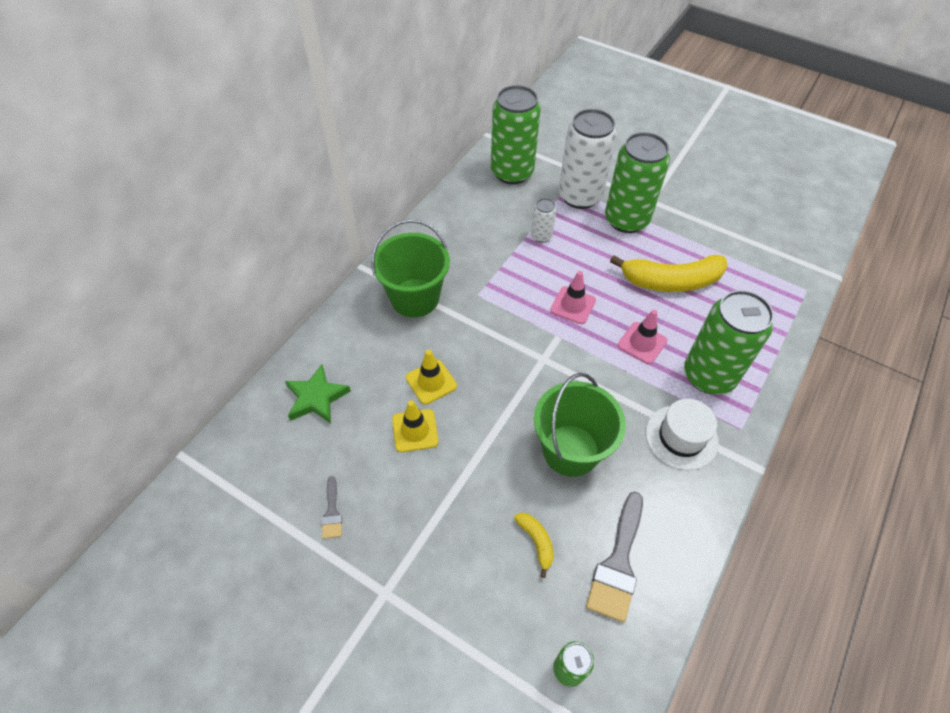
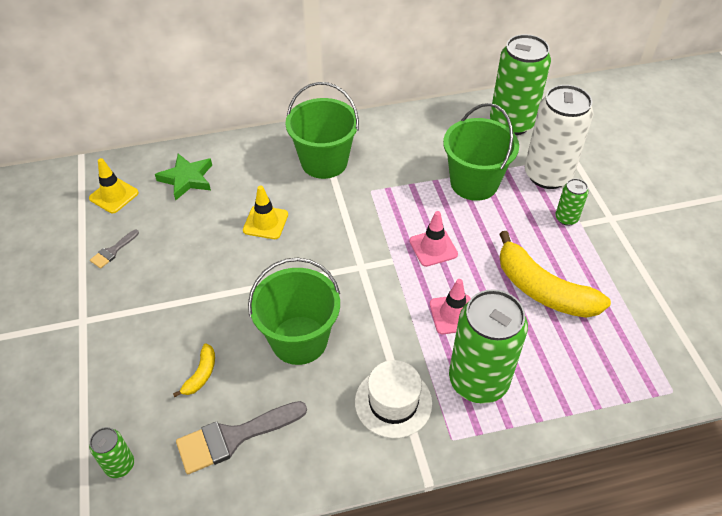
camera: 45 degrees right, 5 degrees down
yellow traffic cone [392,400,438,452] -> yellow traffic cone moved to [89,158,139,213]
white can [531,198,556,243] -> green bucket [443,103,519,201]
green can [605,132,670,233] -> green can [555,179,588,226], size x0.46

